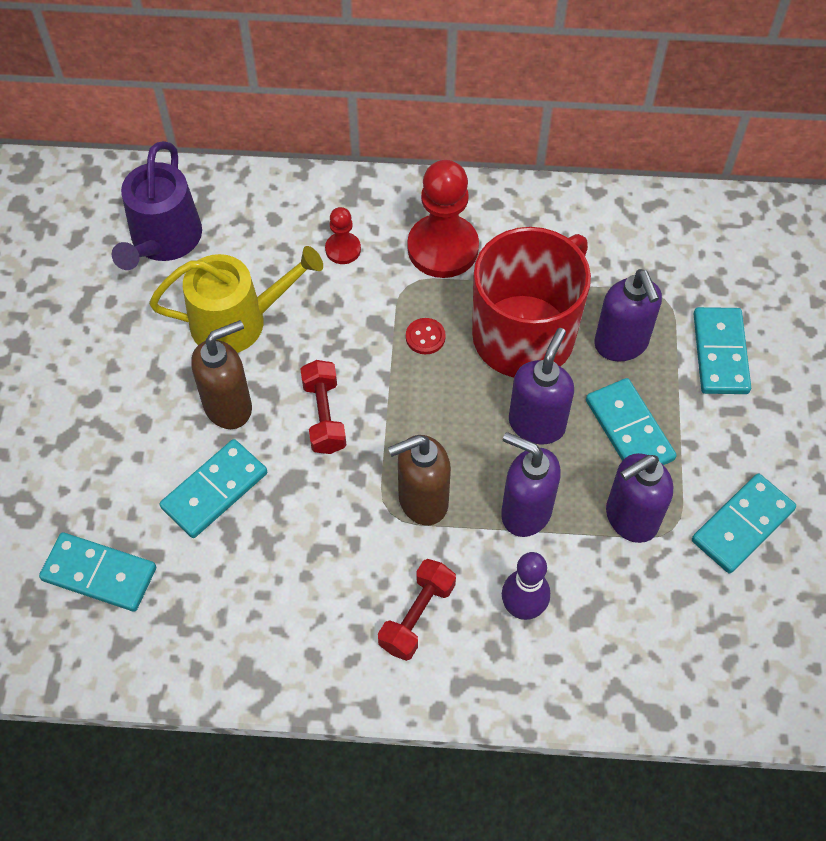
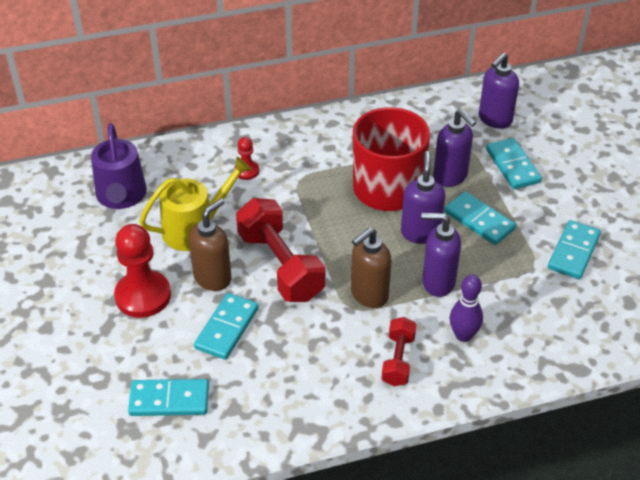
camera: 20 degrees left, 15 degrees down
red dumbbell [300,360,346,454] -> red dumbbell [236,198,325,302], size x1.81
red button [406,318,446,354] -> none
red pawn [407,160,479,278] -> red pawn moved to [114,224,171,318]
purple soap dispenser [606,453,673,543] -> purple soap dispenser moved to [479,52,519,129]

